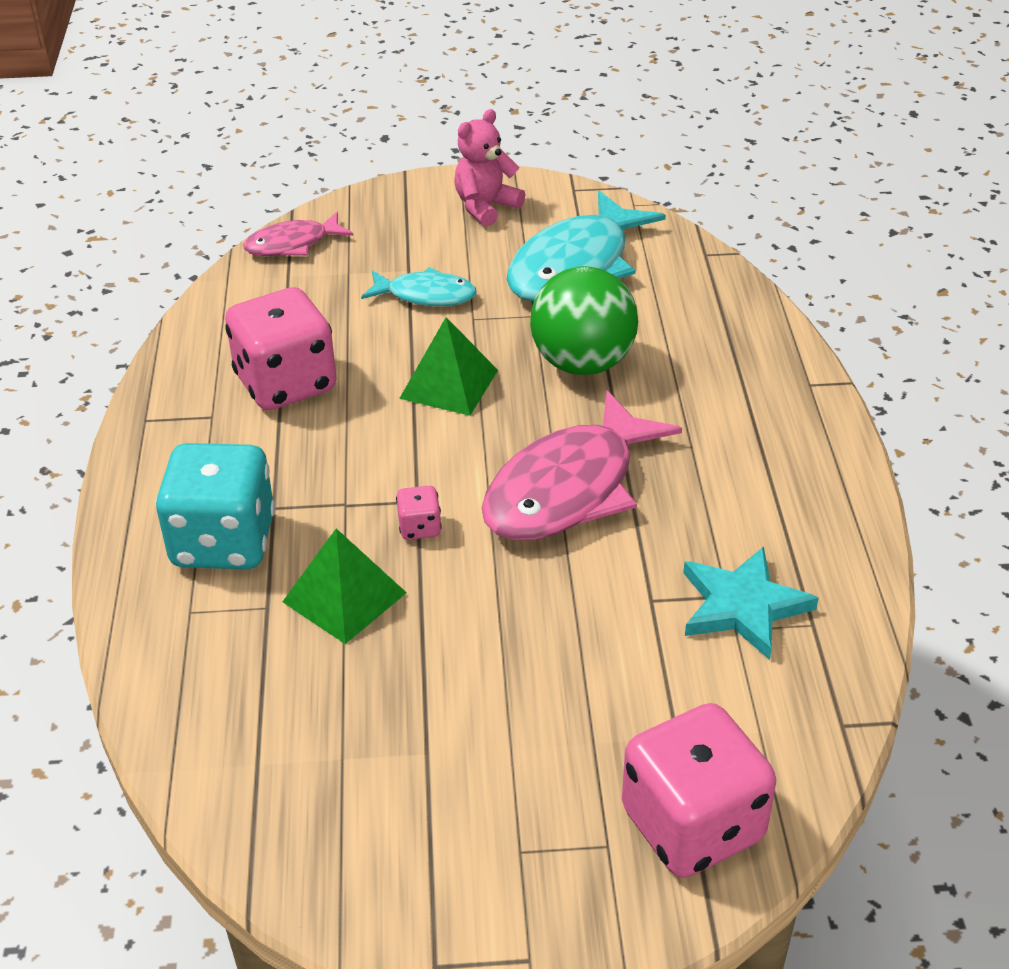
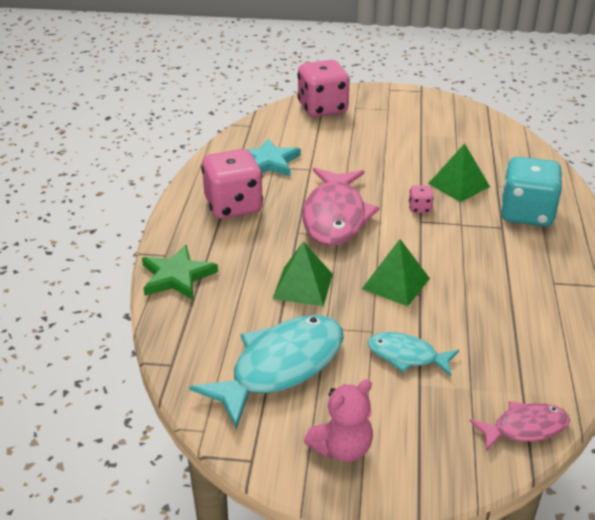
camera: 170 degrees left, 5 degrees down
pink dice [225,287,336,410] -> pink dice moved to [201,149,263,219]
pink fish [482,390,682,541] -> pink fish turned 135 degrees clockwise [302,168,379,246]
green ball [530,266,638,375] -> green pyramid [273,241,333,306]
none -> green star [142,245,218,300]

